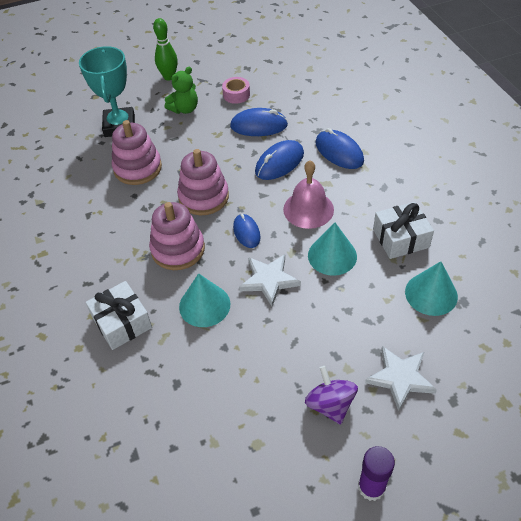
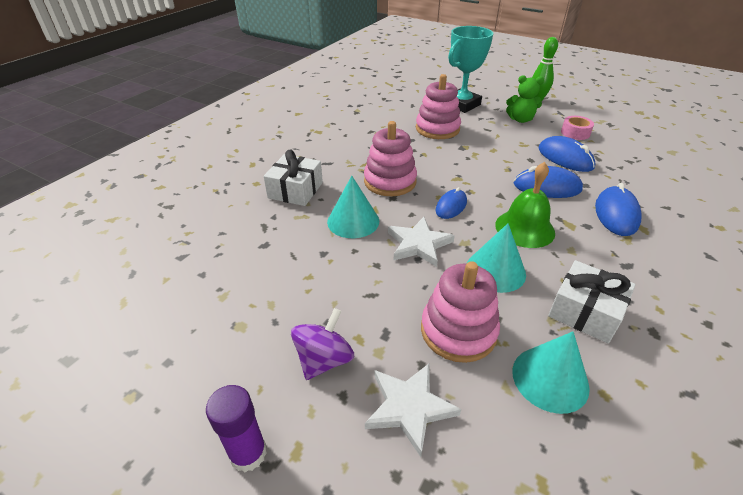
camera: 50 degrees right, 10 degrees down
pink stacking toy [177,149,229,215] -> pink stacking toy moved to [421,261,500,363]
pink bell [283,160,334,229] -> green bell [495,162,555,248]

